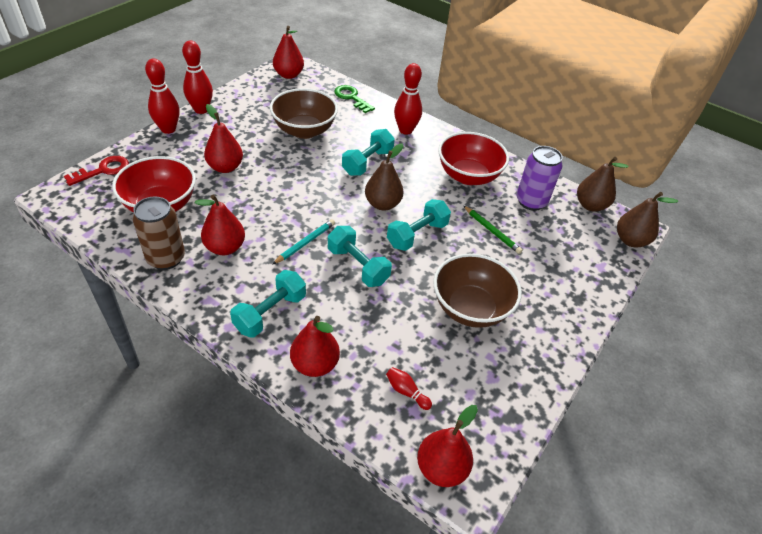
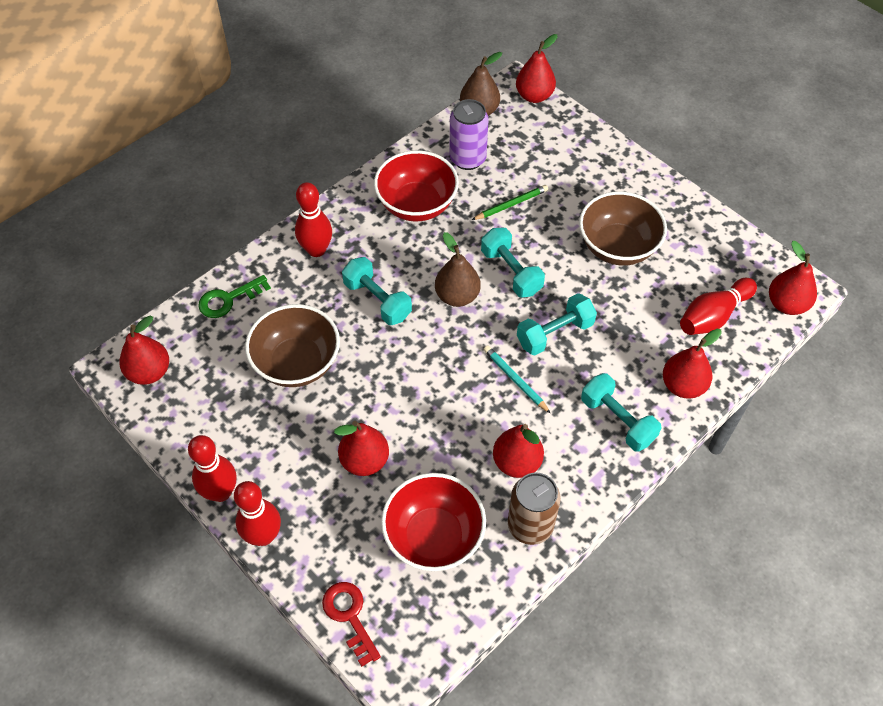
camera: 75 degrees left, 10 degrees up
red bowling pin [386,367,432,410] -> red bowling pin [680,278,757,335], size x1.98
brown pear [617,192,678,248] -> red pear [516,34,558,103]

